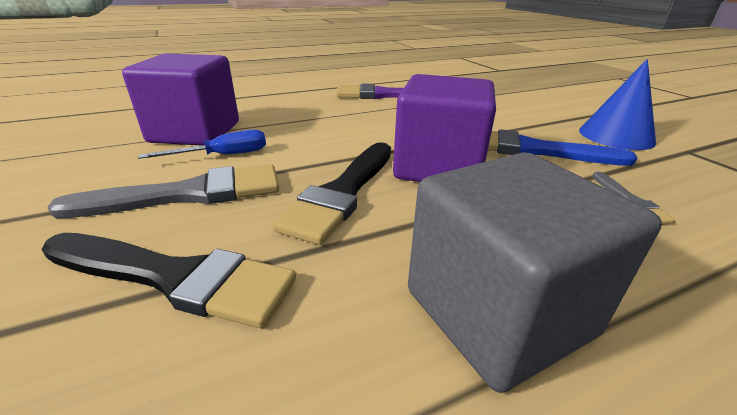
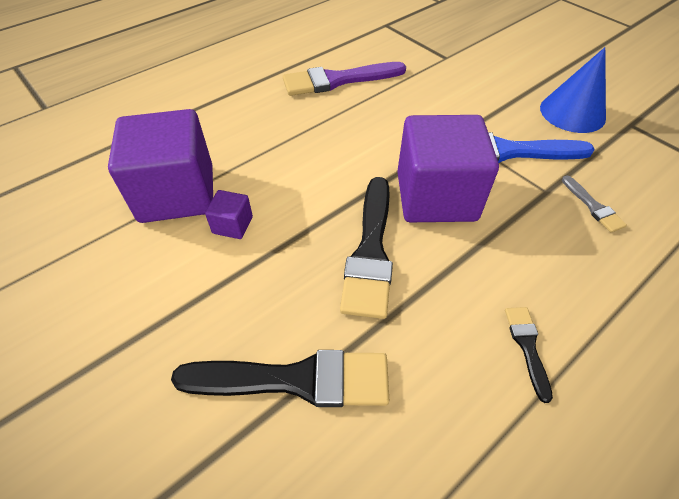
camera: 15 degrees left, 20 degrees up
grey brush [47,164,279,218] -> none
blue screwdriver [138,129,266,159] -> purple cube [205,190,253,239]
grey cube [408,152,662,393] -> black brush [505,307,553,403]

